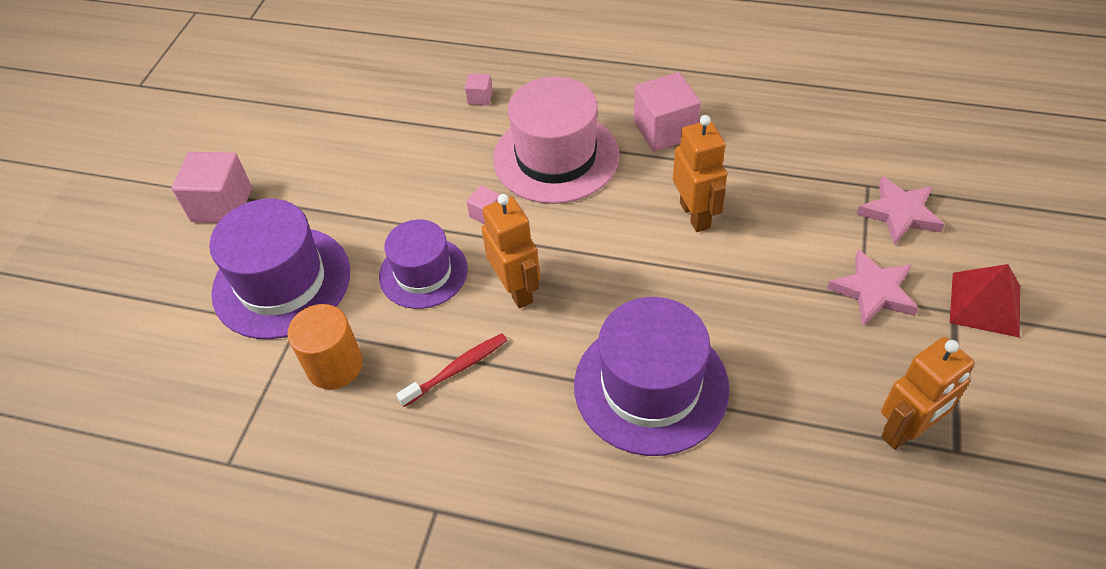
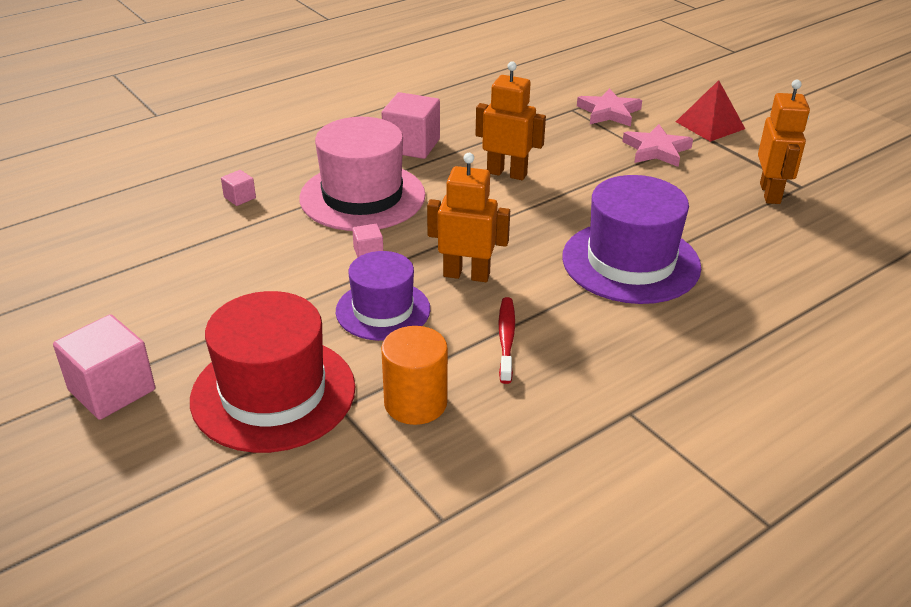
camera: 55 degrees left, 15 degrees down
purple hat [209,199,350,339] -> red hat [190,291,355,453]

